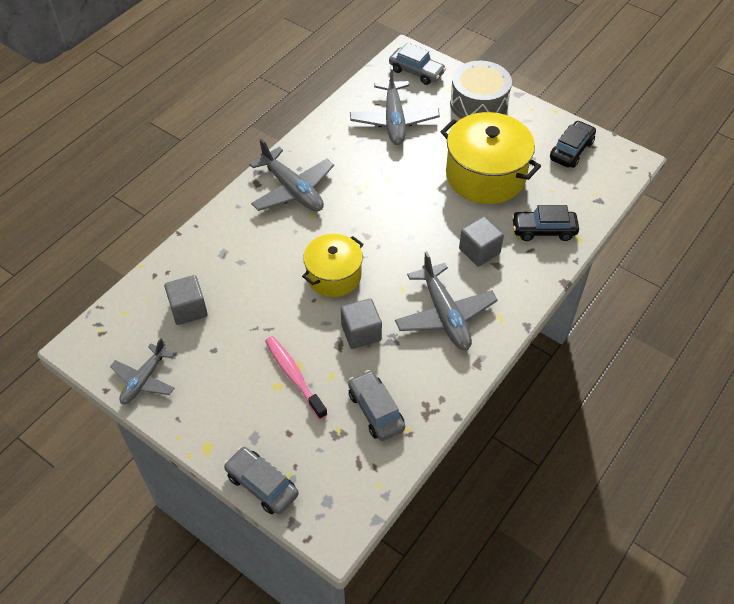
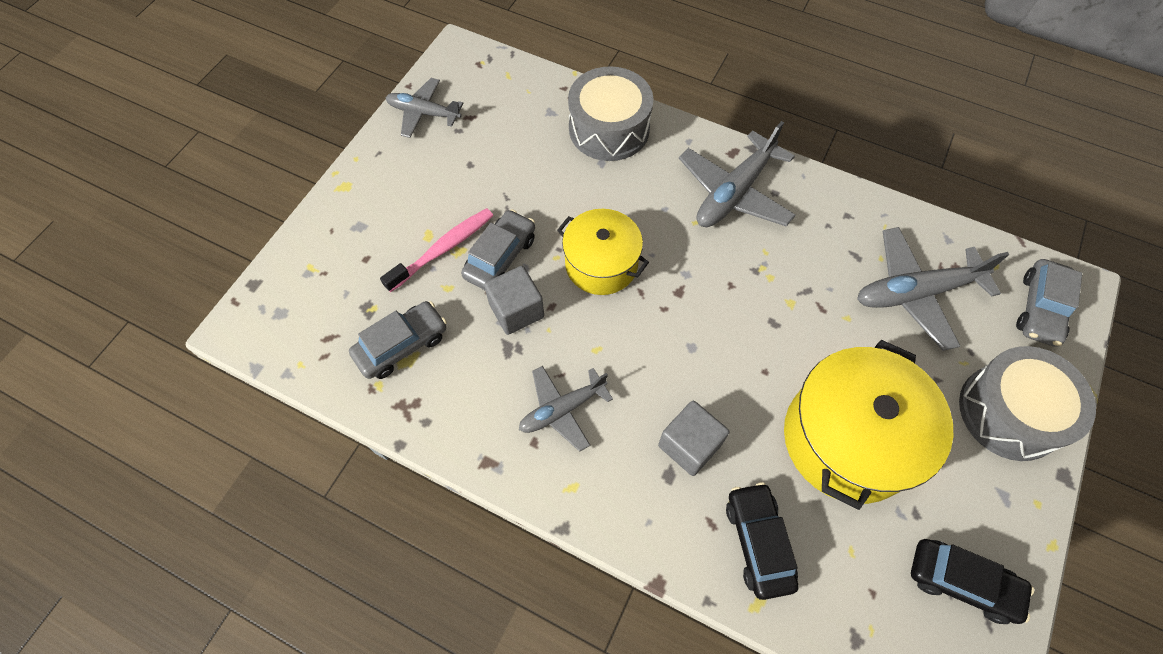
camera: 80 degrees right, 10 degrees up
grey cube [164,275,208,325] -> none
grey car [224,447,299,514] -> grey car moved to [461,209,535,290]
grey plane [395,251,498,350] -> grey plane [519,366,613,452], size x0.65
none -> grey drum [568,66,654,161]

